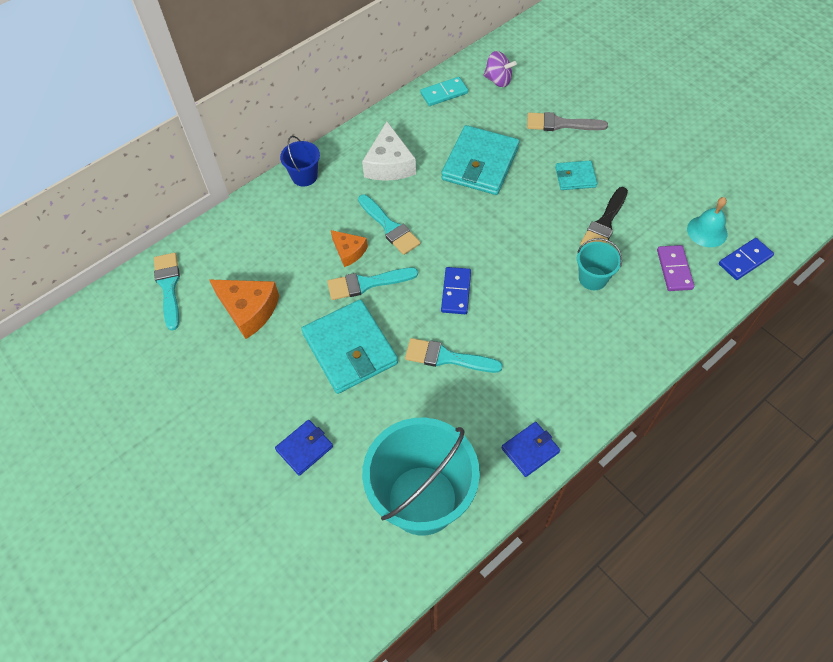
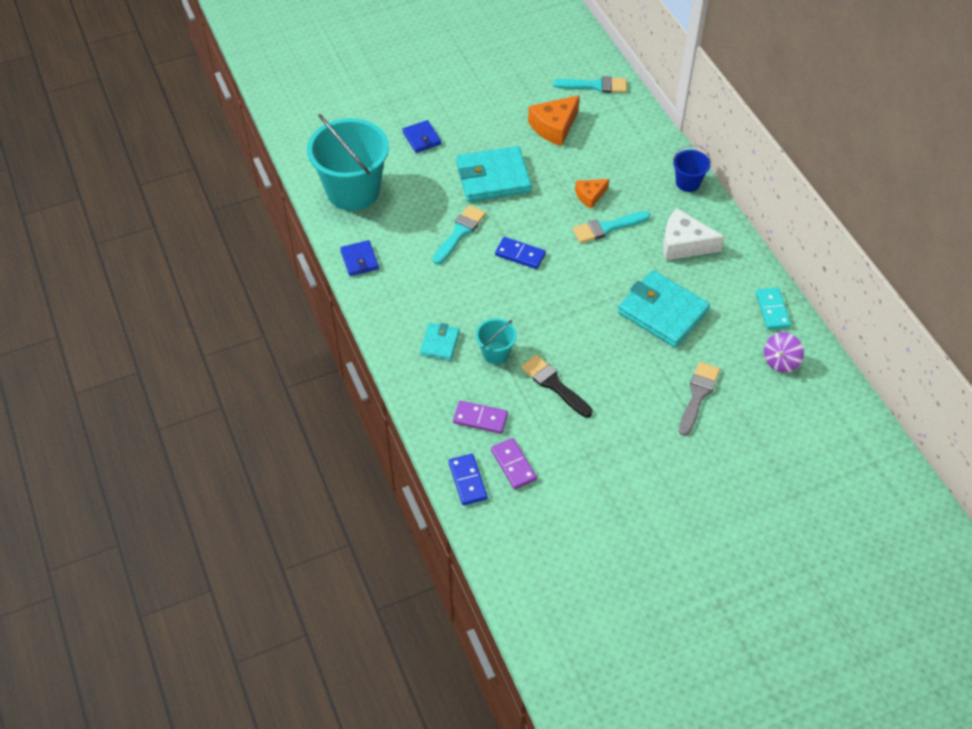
camera: 105 degrees right, 5 degrees down
turquoise brush [327,268,418,300] -> none
turquoise wallet [555,160,597,190] -> turquoise wallet moved to [420,323,460,361]
turquoise bell [687,197,727,247] -> purple domino [491,438,537,489]

